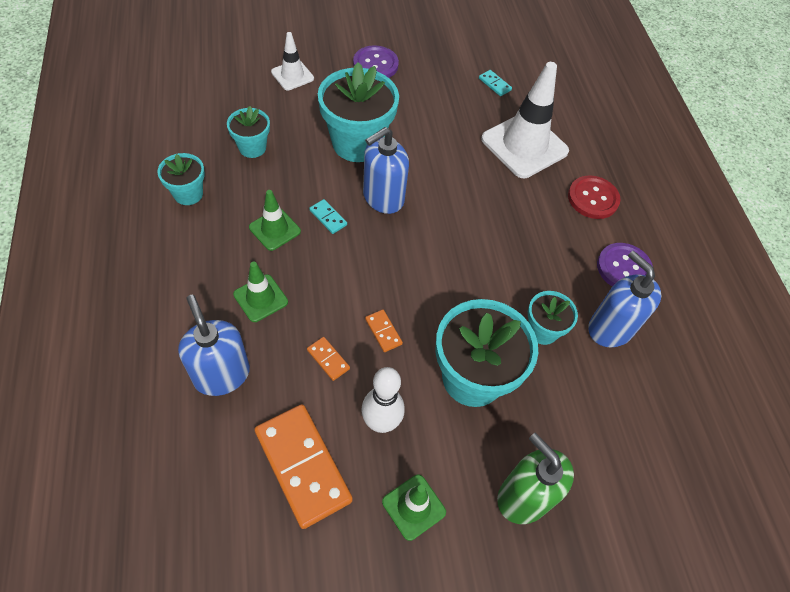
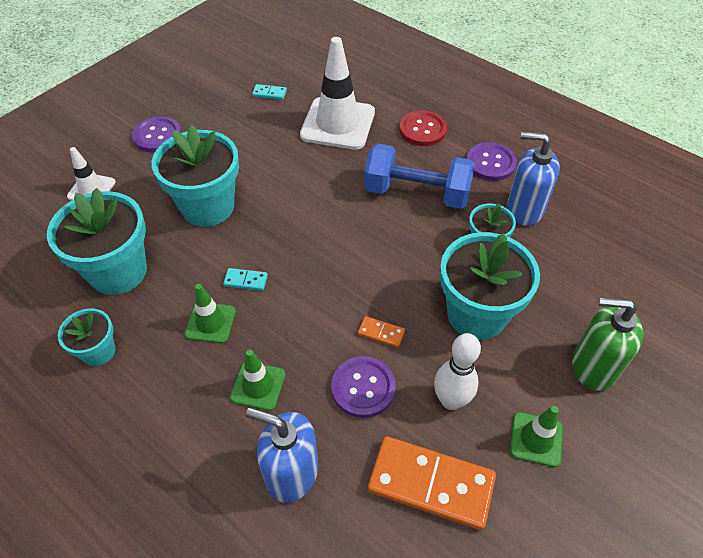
camera: 35 degrees left, 5 degrees down
turquoise flower pot [227,106,270,158] -> turquoise flower pot [47,188,147,295], size x1.88
orange domino [307,337,350,381] -> purple button [331,356,396,418]
blue soap dispenser [363,127,409,214] -> none
none -> blue dumbbell [364,144,475,209]

